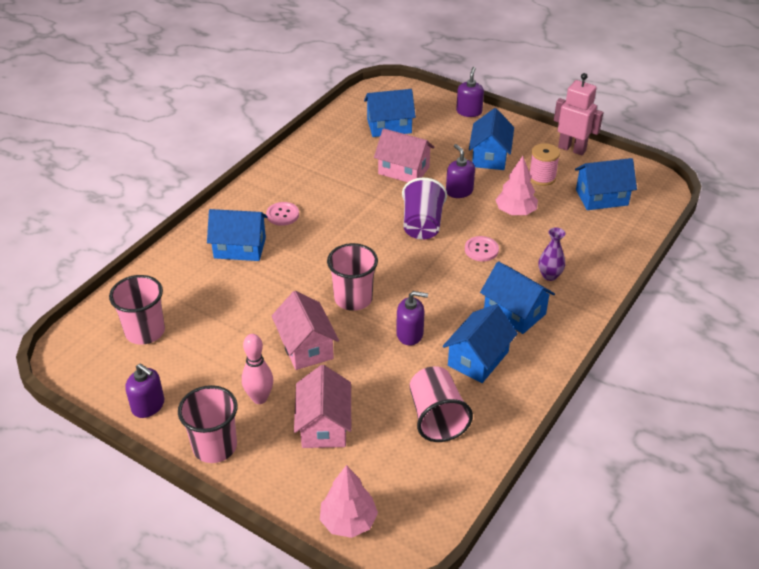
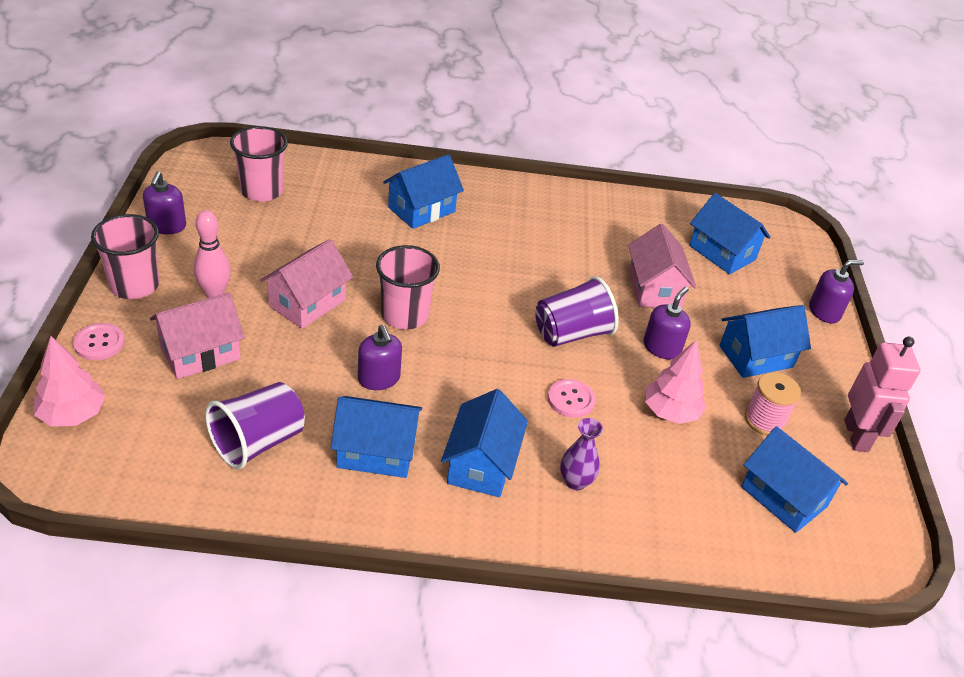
camera: 55 degrees right, 0 degrees up
blue house [207,209,268,261] -> blue house turned 75 degrees clockwise [383,154,464,229]
pink button [266,202,299,226] -> pink button moved to [73,323,125,360]
pink cup [409,366,473,442] -> purple cup [205,382,305,469]

